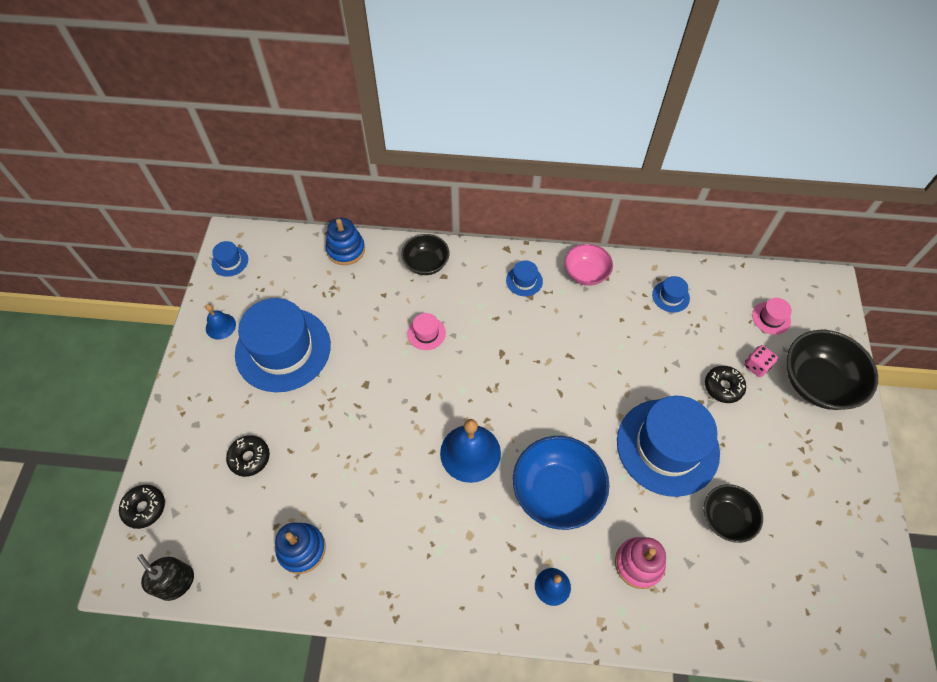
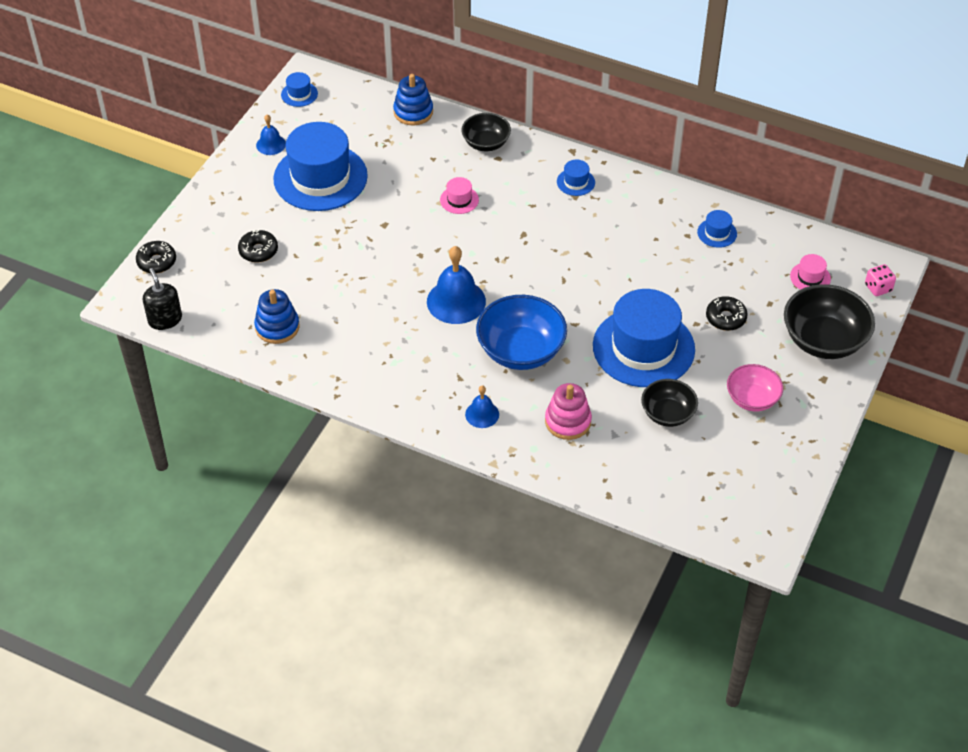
camera: 20 degrees right, 10 degrees down
pink bowl [564,244,613,286] -> pink bowl moved to [727,364,783,411]
pink dice [744,345,778,377] -> pink dice moved to [865,264,896,296]

